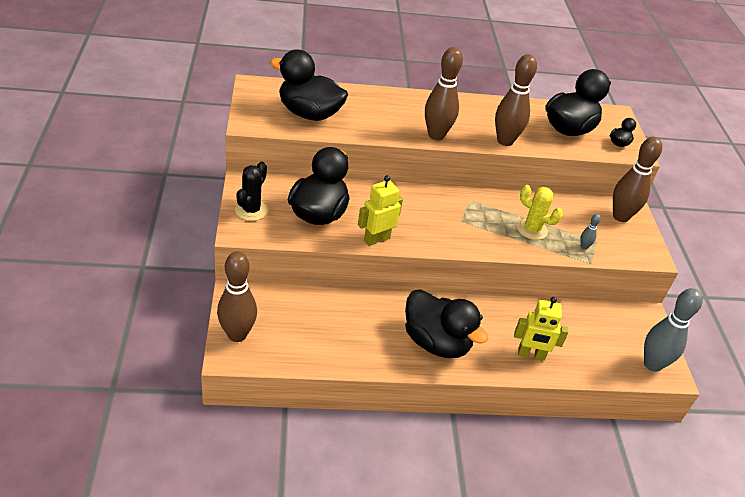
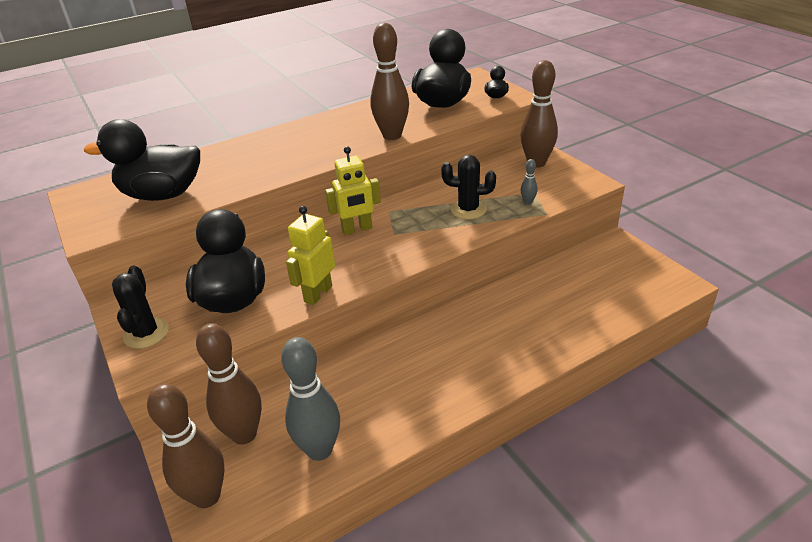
camera: 20 degrees left, 5 degrees down
black duck [405,289,488,358] -> none
brown bowling pin [425,47,463,140] -> brown bowling pin moved to [196,323,262,445]
yellow robot [514,297,569,361] -> yellow robot moved to [325,147,381,235]
yellow cactus [517,185,563,240] -> black cactus [441,155,496,220]
grey bowling pin [644,288,703,372] -> grey bowling pin moved to [281,337,340,461]

